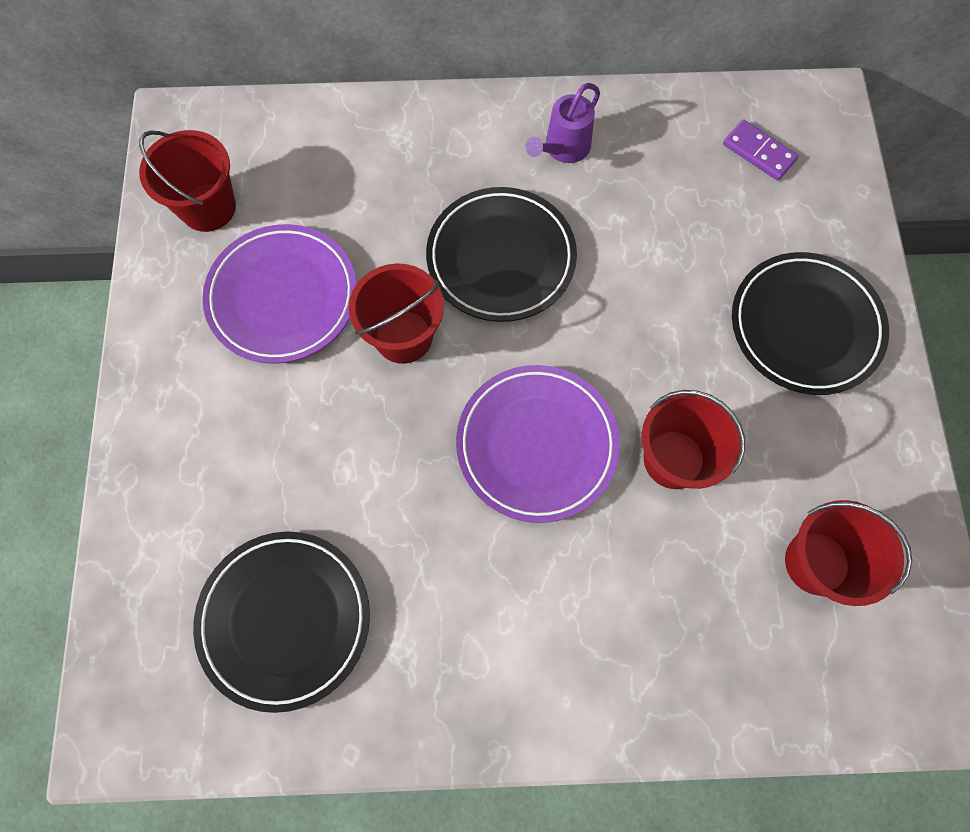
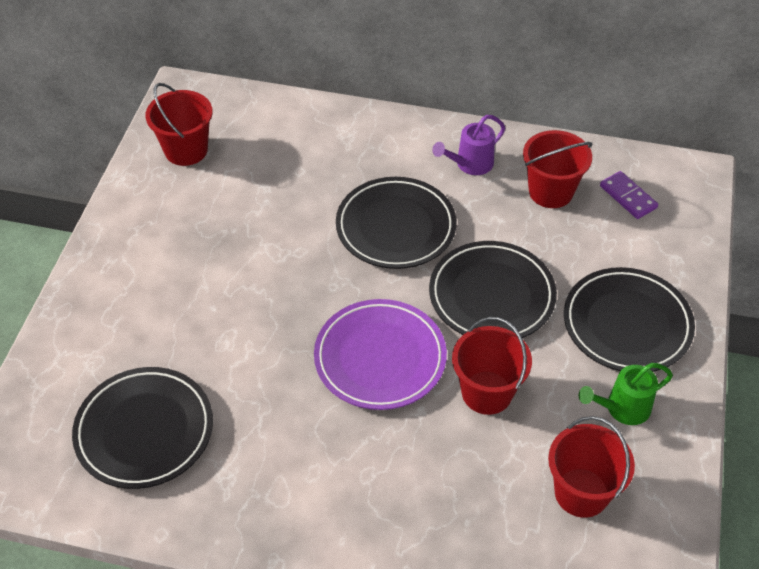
camera: 15 degrees right, 20 degrees down
purple plate [202,224,357,364] -> none
red bucket [349,263,444,364] -> red bucket moved to [523,130,593,208]
none -> black plate [429,241,557,338]
none -> green watering can [579,363,673,425]

